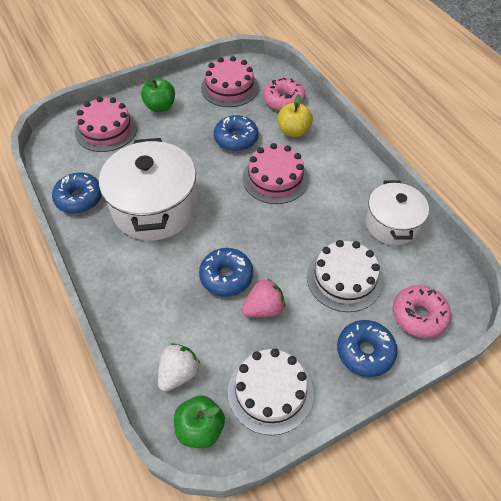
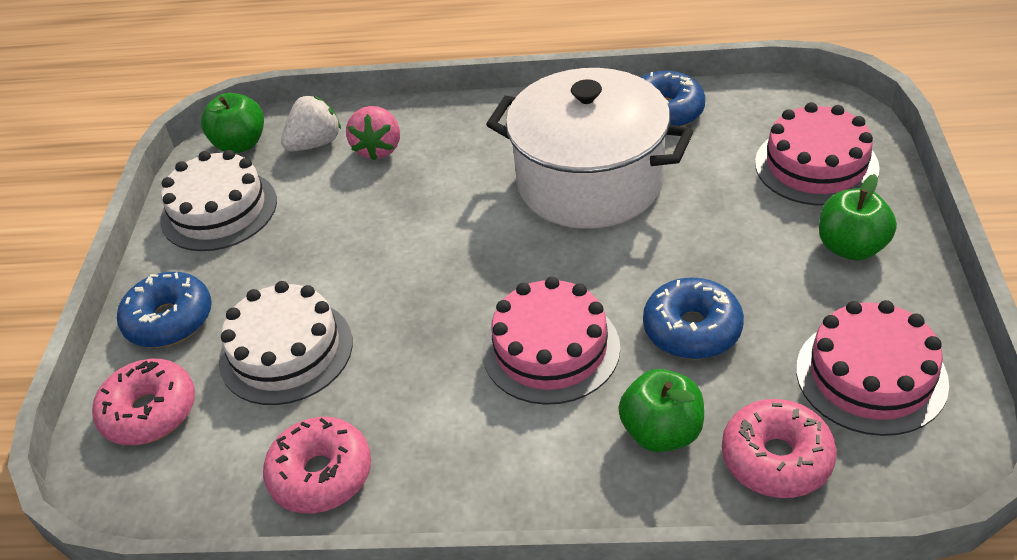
camera: 125 degrees right, 10 degrees down
white strawberry [158,343,200,392] -> white strawberry turned 105 degrees counterclockwise [281,96,341,152]
blue donut [199,248,253,297] -> none
pink strawberry [241,278,285,317] -> pink strawberry moved to [346,106,400,161]
yellow apple [278,94,313,137] -> green apple [618,369,704,452]
white pot [365,180,429,245] -> pink donut [263,417,371,513]

